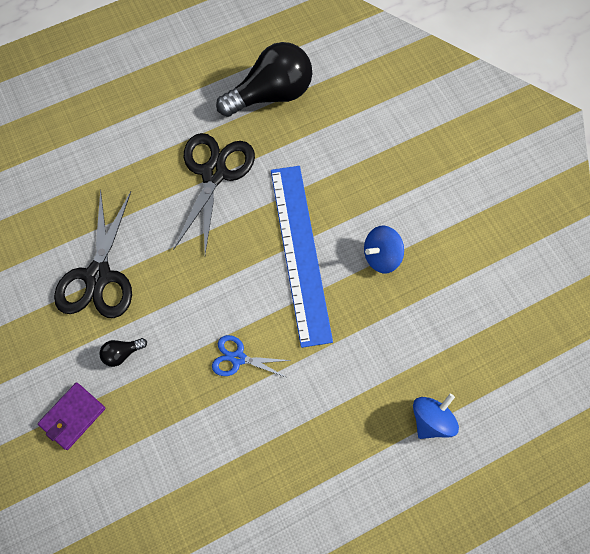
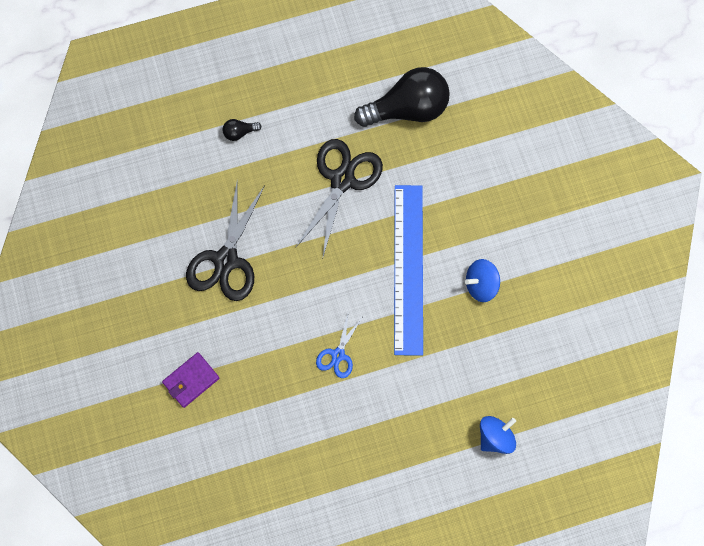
camera: 10 degrees right, 5 degrees up
black light bulb [99,338,147,367] -> black light bulb moved to [222,119,261,141]
blue scissors [212,335,292,378] -> blue scissors turned 90 degrees counterclockwise [316,310,362,378]

